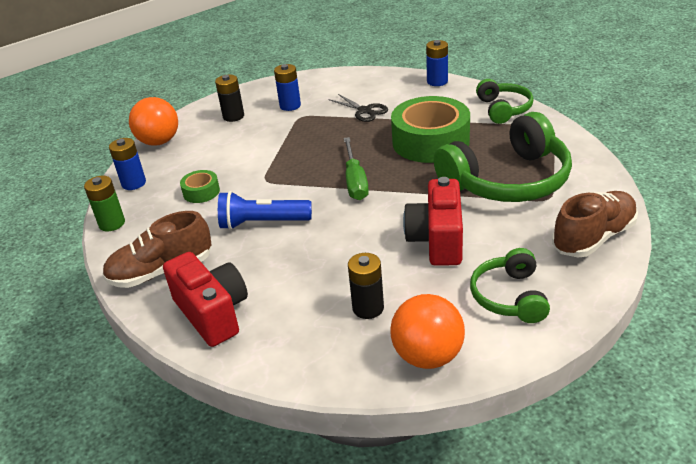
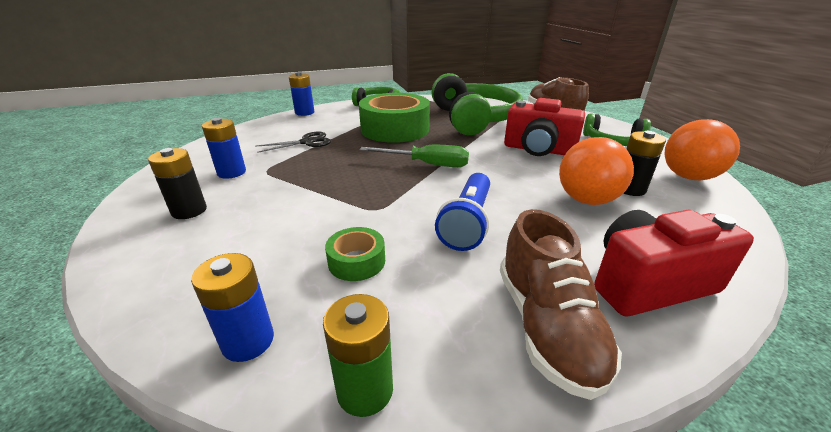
camera: 75 degrees left, 5 degrees down
orange ball [129,97,178,146] -> orange ball moved to [559,137,634,205]

